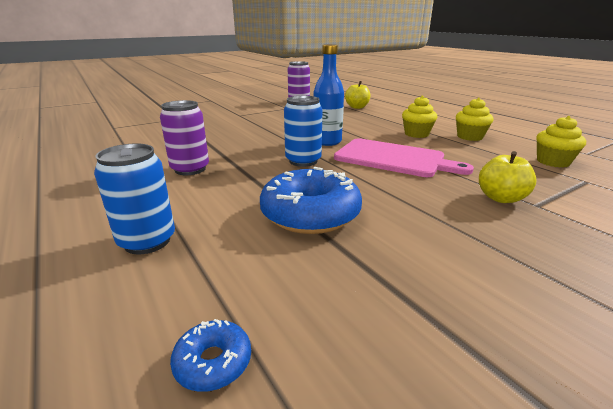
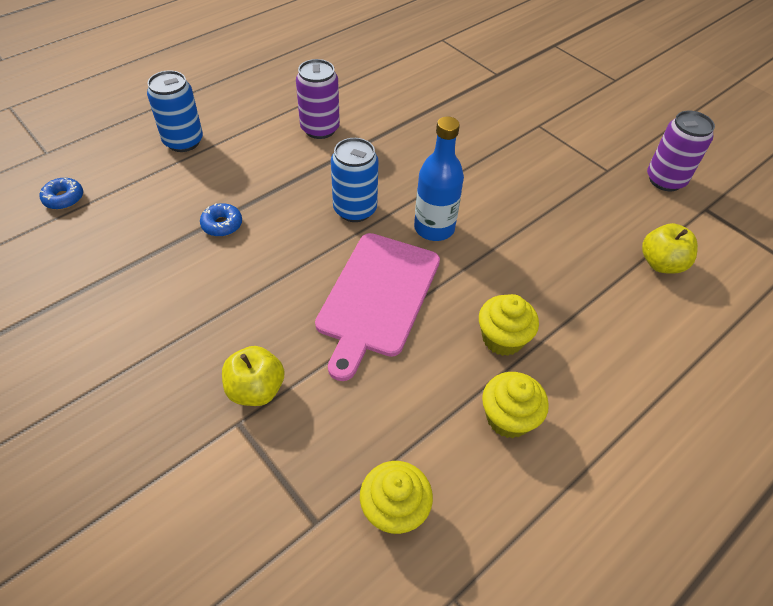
camera: 80 degrees right, 25 degrees up
blue donut [260,167,362,234] -> blue donut [200,203,242,237], size x0.44

